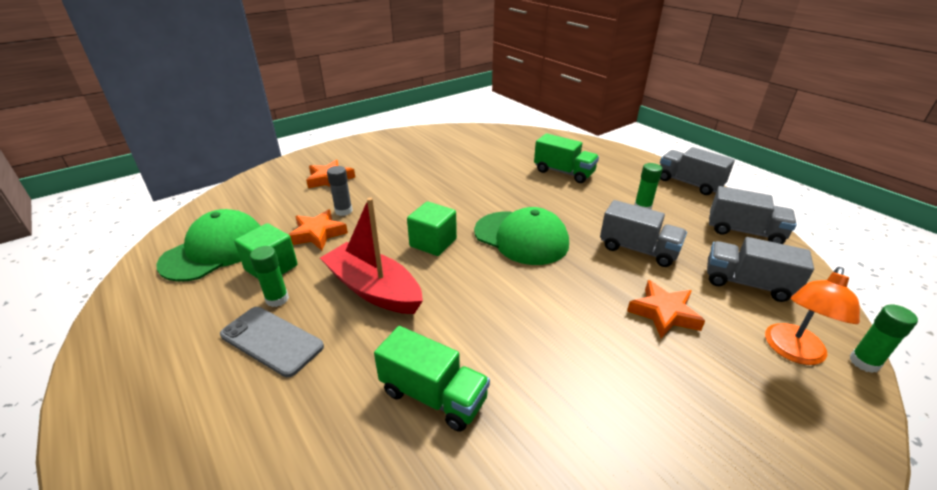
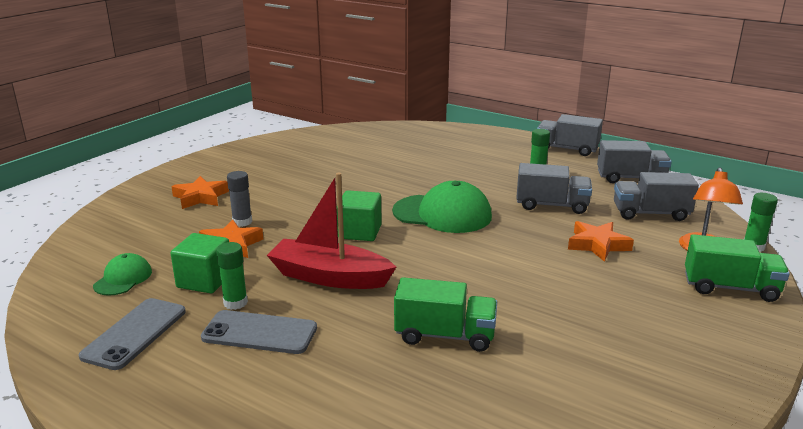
camera: 20 degrees left, 10 degrees down
green cap [156,209,260,282] -> green cap [93,253,152,296], size x0.53
green truck [534,133,599,183] -> green truck moved to [685,234,789,302]
none -> grey phone [79,298,186,370]

